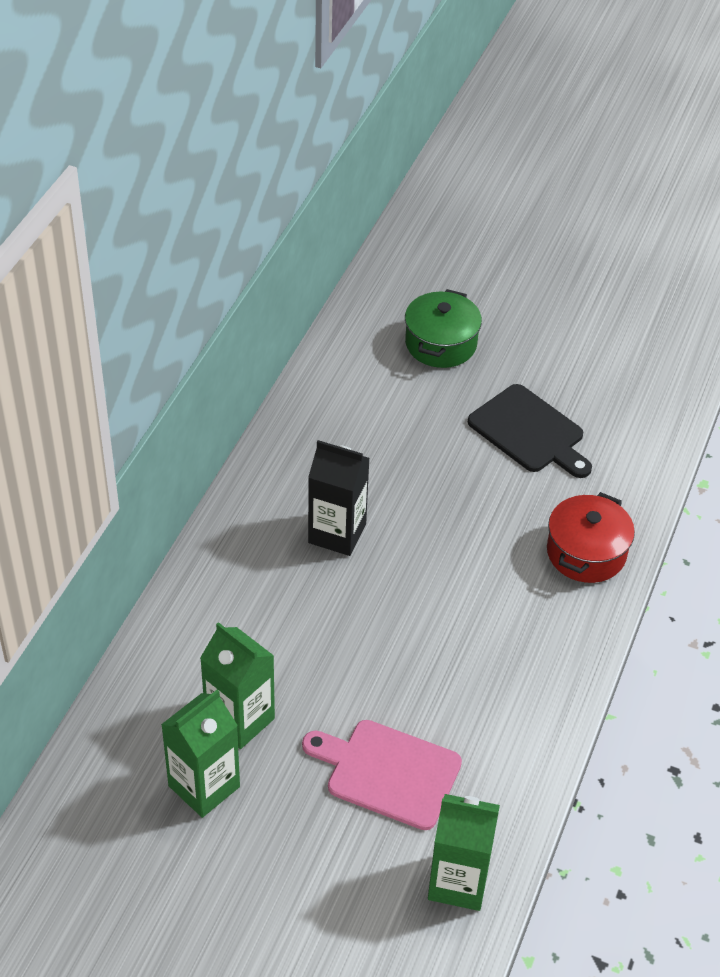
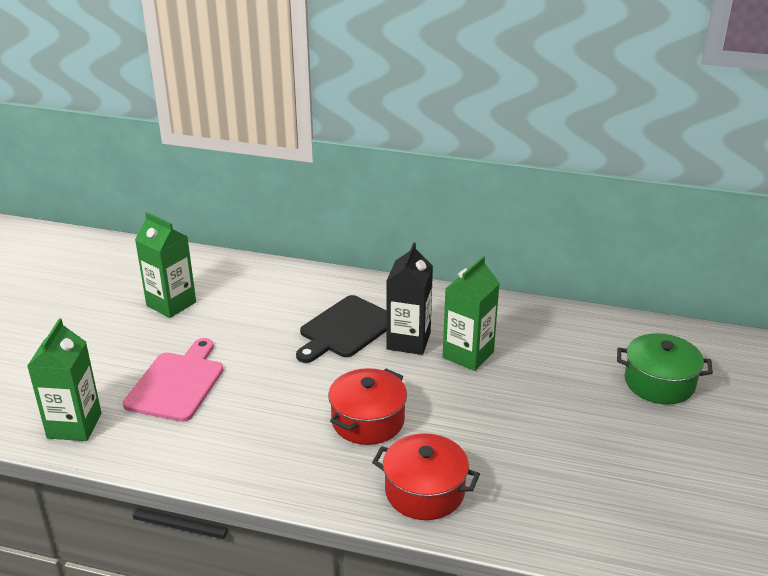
camera: 85 degrees right, 15 degrees down
green carton [200,622,275,749] -> green carton moved to [443,256,500,371]
black cutting board [468,384,592,478] -> black cutting board moved to [296,295,386,363]
none -> red pot [328,368,407,445]

